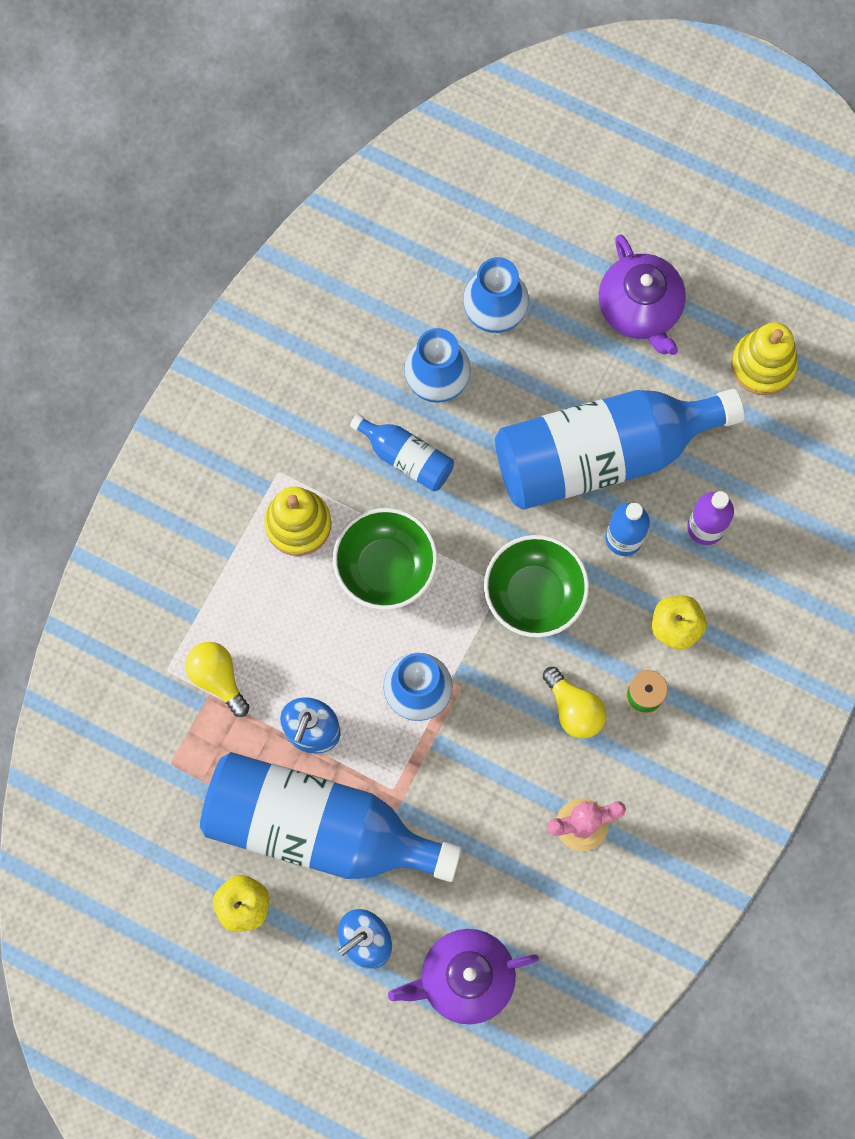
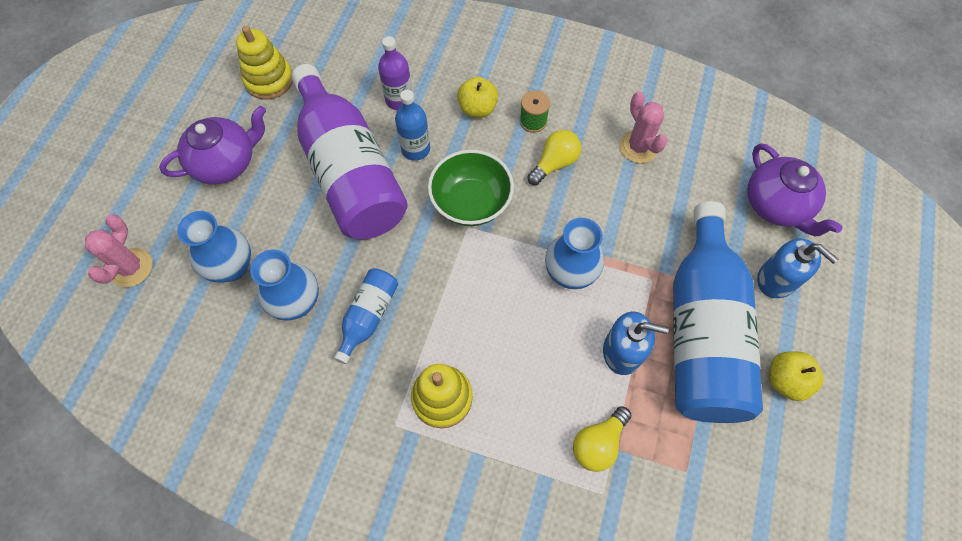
camera: 100 degrees left, 10 degrees down
green bowl [333,508,438,610] -> none
blue bottle [495,389,745,510] -> purple bottle [291,64,408,239]
none -> pink cactus [85,214,153,287]

